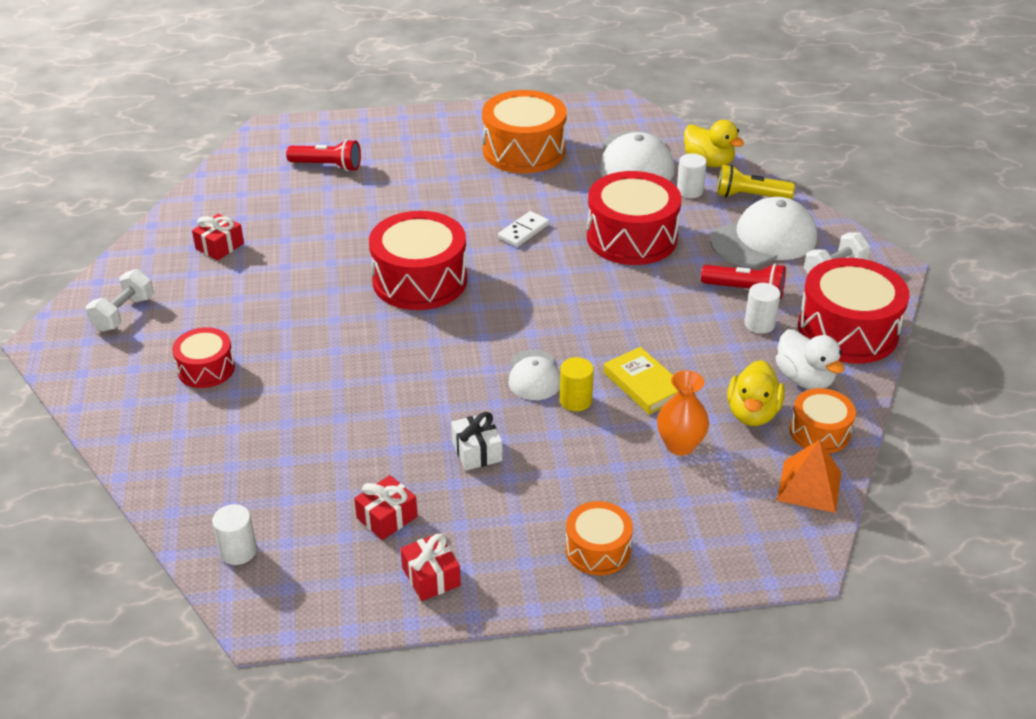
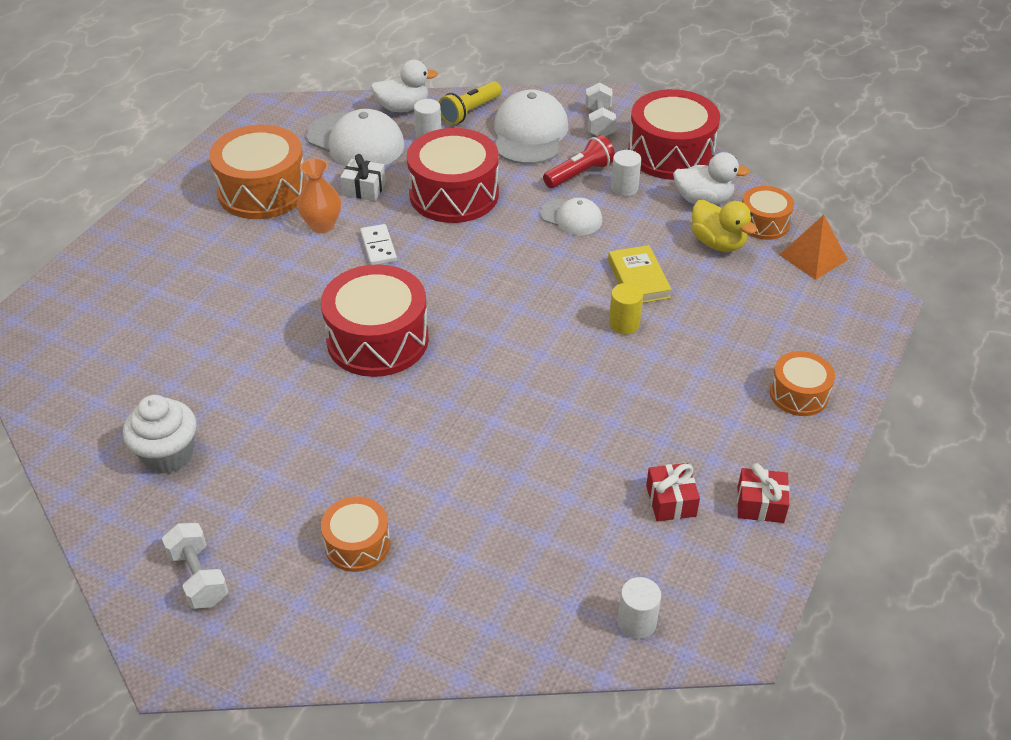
camera: 55 degrees left, 5 degrees up
red drum [172,327,235,388] -> orange drum [321,496,390,572]
red gift [192,214,244,260] -> white cupcake [123,395,196,473]
red flashlight [286,139,361,171] -> none
white gift [451,412,502,471] -> white gift moved to [340,154,386,201]
white cap [508,349,560,400] -> white cap moved to [540,198,602,235]
yellow book [604,347,678,415] -> yellow book turned 75 degrees clockwise [608,245,672,303]
orange vase [657,370,709,455] -> orange vase moved to [297,158,341,233]
yellow duck [684,120,744,167] -> white duck [371,60,438,112]

